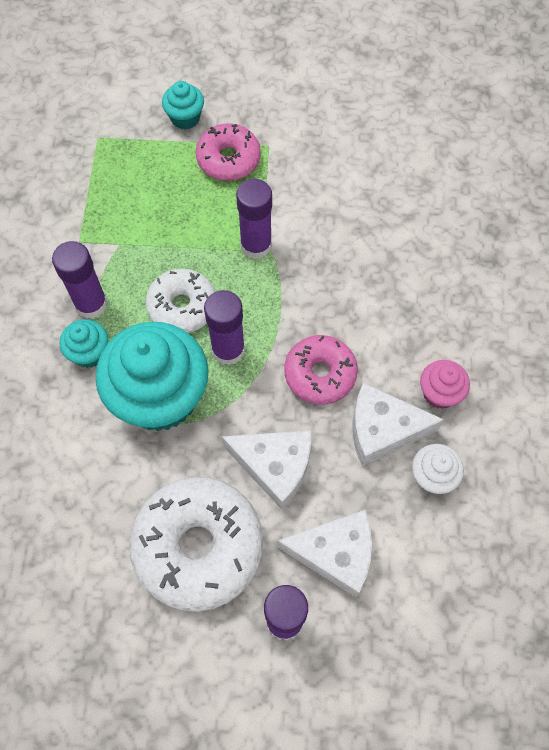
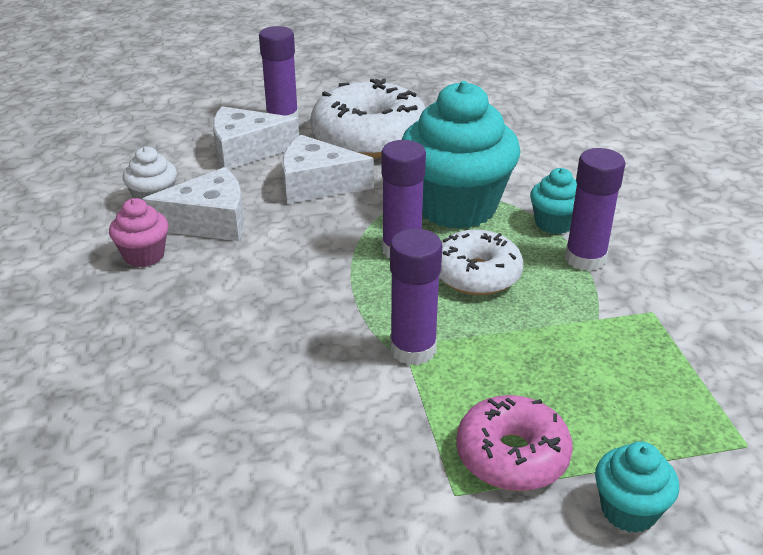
camera: 165 degrees right, 30 degrees down
pink donut [284,335,358,404] -> none

